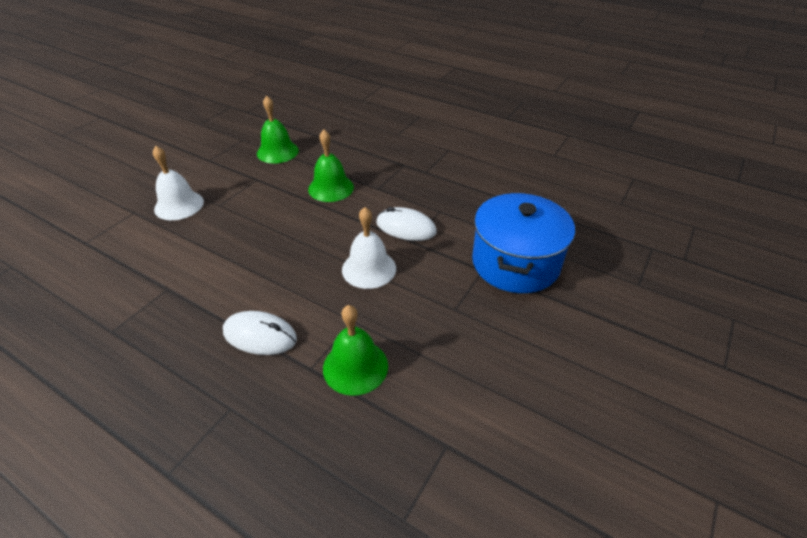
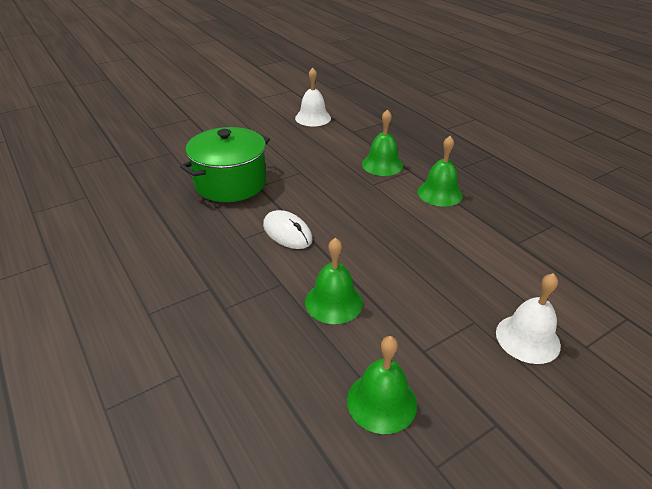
camera: 155 degrees left, 5 degrees down
white mouse [223,311,297,355] -> green bell [417,136,463,207]
white bell [342,207,396,289] -> white bell moved to [295,68,331,126]
blue pot [472,193,575,293] -> green pot [180,127,270,202]

